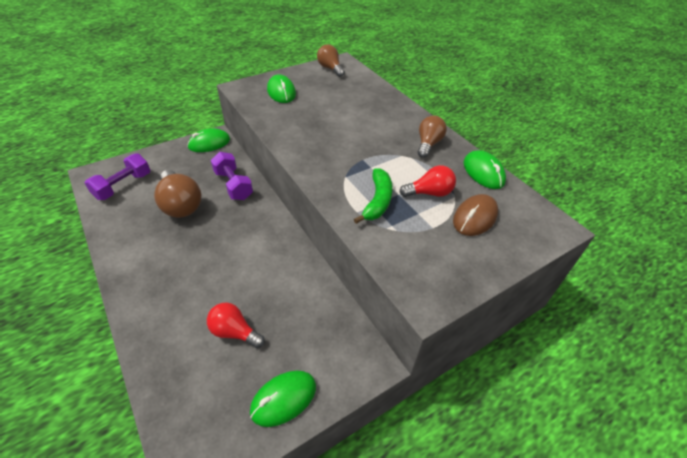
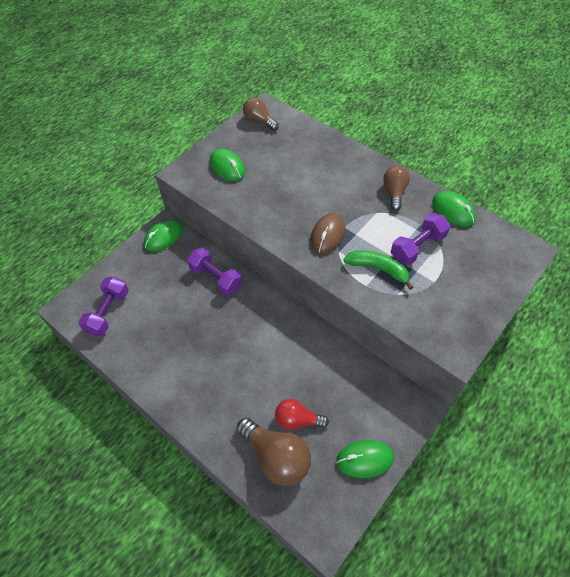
camera: 15 degrees left, 10 degrees up
brown light bulb [154,170,201,218] -> brown light bulb moved to [236,418,311,486]
green mouse [250,371,316,427] -> green mouse turned 45 degrees clockwise [337,440,394,478]
green banana [354,168,393,224] -> green banana turned 60 degrees counterclockwise [343,250,413,290]
red light bulb [399,165,456,197] -> purple dumbbell [391,213,450,266]
brown mouse [453,194,498,236] -> brown mouse moved to [311,213,345,254]

